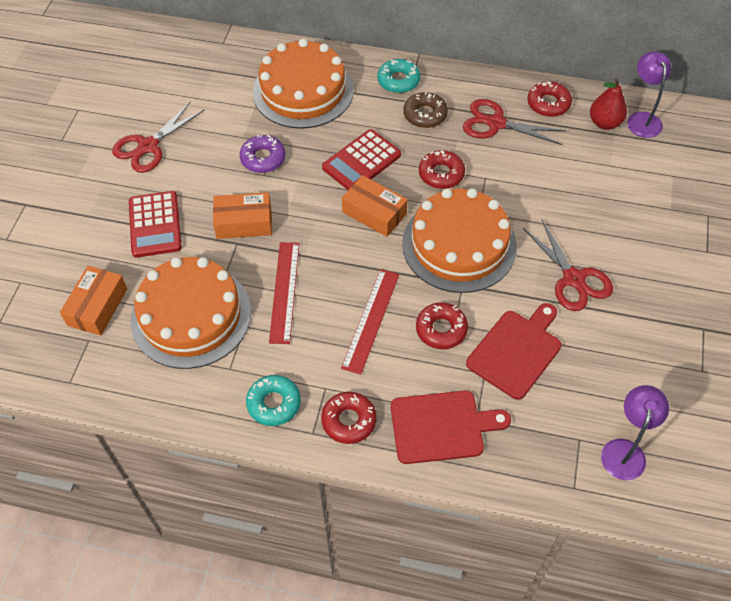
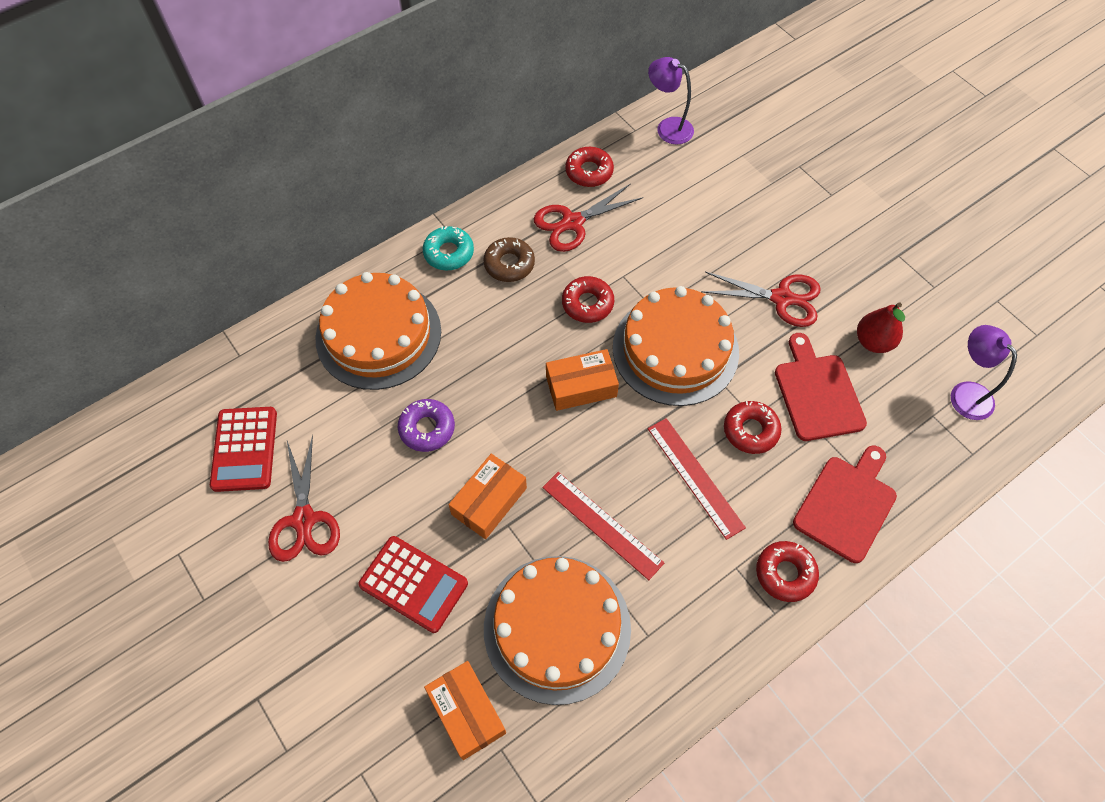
camera: 50 degrees left, 5 degrees up
turquoise donut [246,375,301,426] -> none
red calculator [322,129,401,190] -> red calculator moved to [210,407,277,492]
red pear [590,78,627,130] -> red pear moved to [857,302,905,353]

